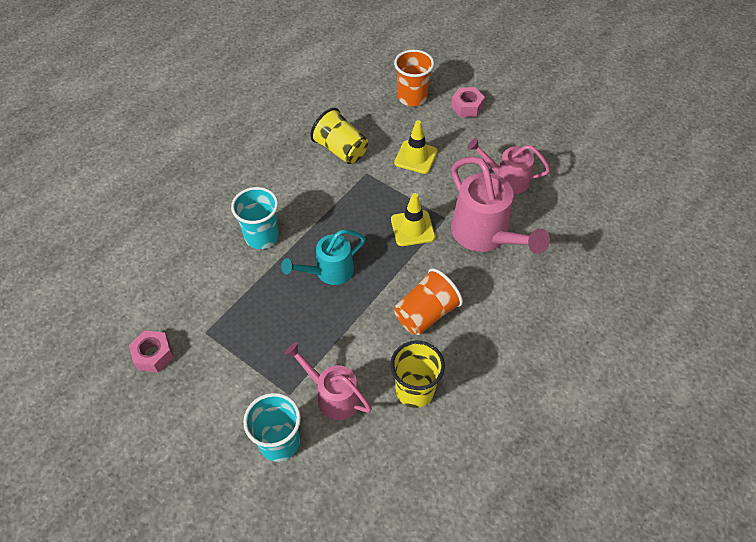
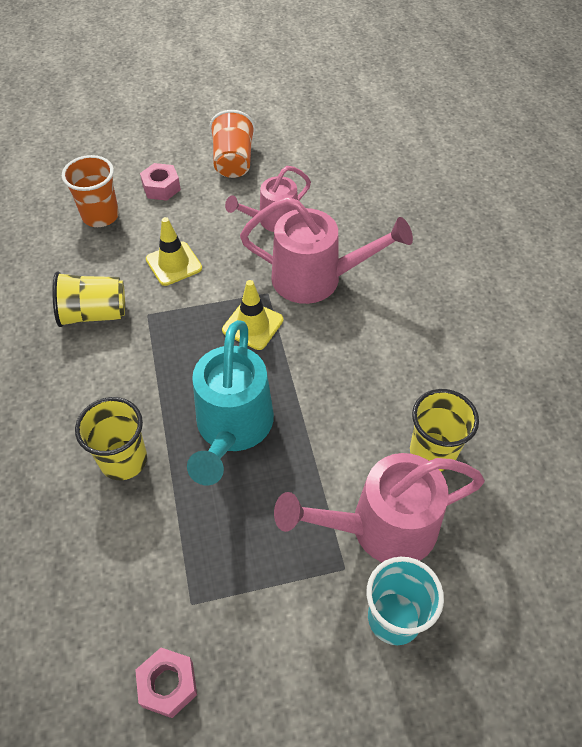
camera: 50 degrees left, 0 degrees up
turquoise cup [231,187,279,249] -> yellow cup [75,397,147,480]
turquoise watering can [281,230,365,285] -> turquoise watering can [187,320,274,485], size x1.58
pink watering can [284,342,372,420] -> pink watering can [274,453,485,562], size x1.58
orange cup [394,268,463,335] -> orange cup moved to [210,110,255,178]

